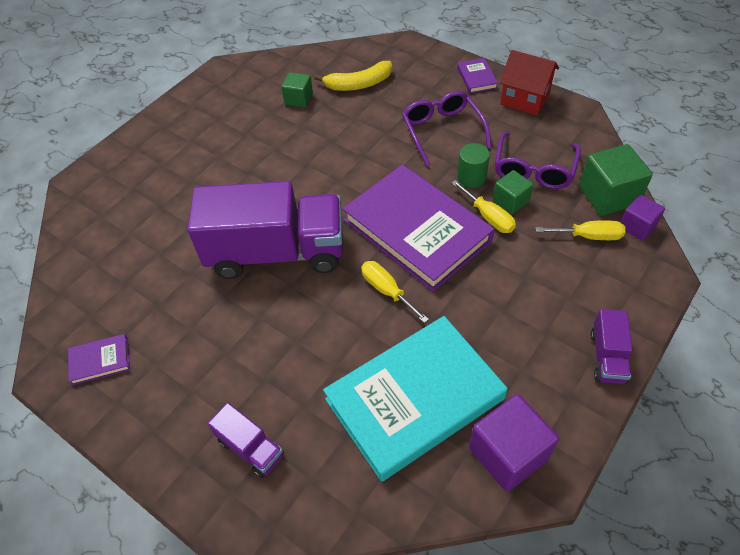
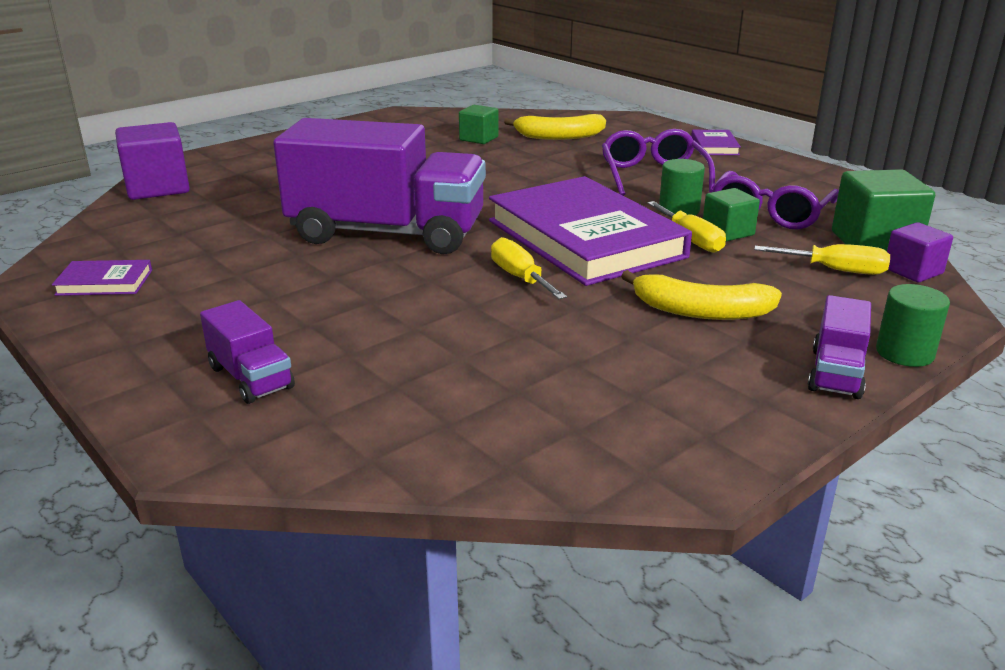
camera: 10 degrees right, 25 degrees down
turquoise book [323,316,508,482] -> none
purple cube [469,394,559,492] -> purple cube moved to [115,122,190,200]
red house [500,50,559,115] -> none
none -> yellow banana [621,270,782,320]
none -> green cylinder [876,284,950,367]

